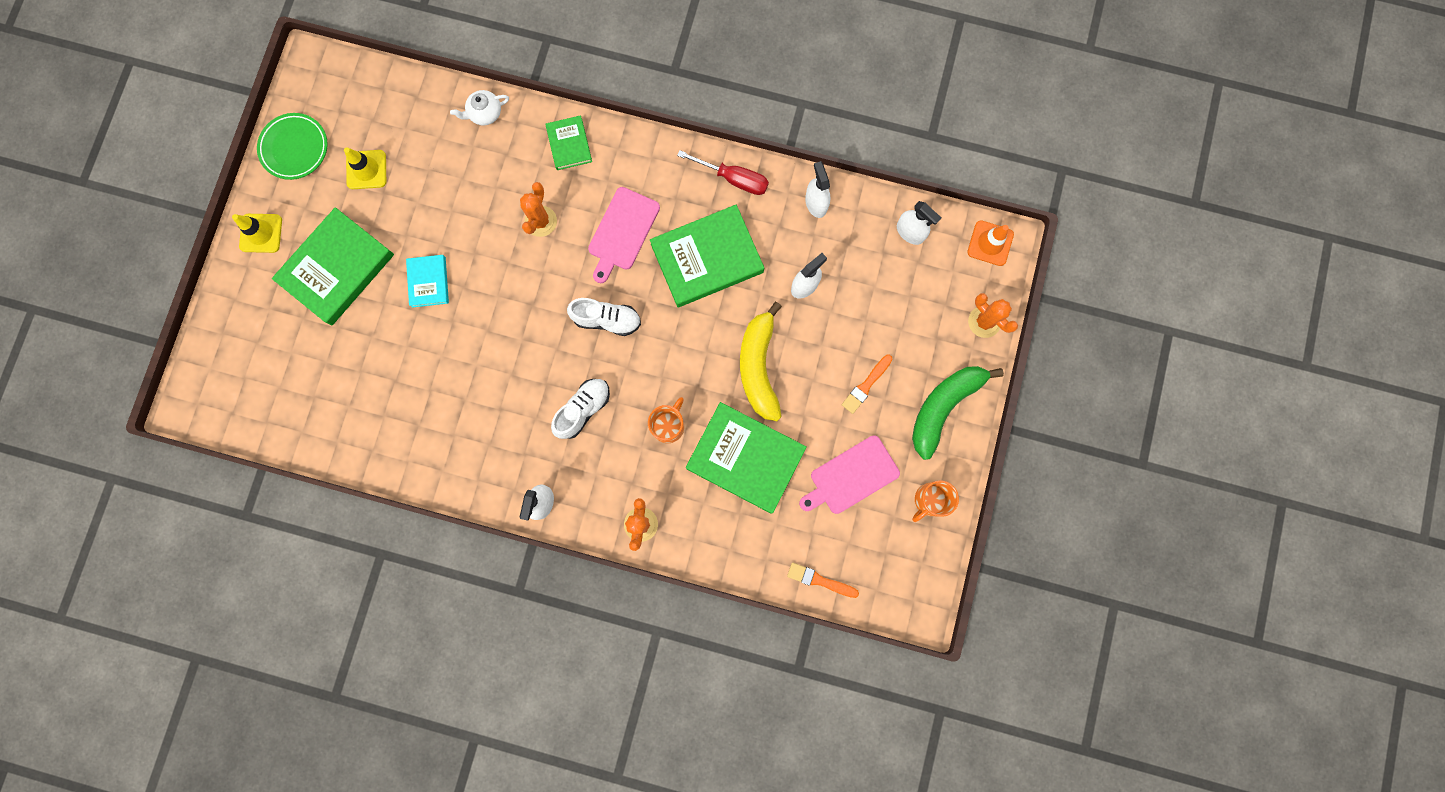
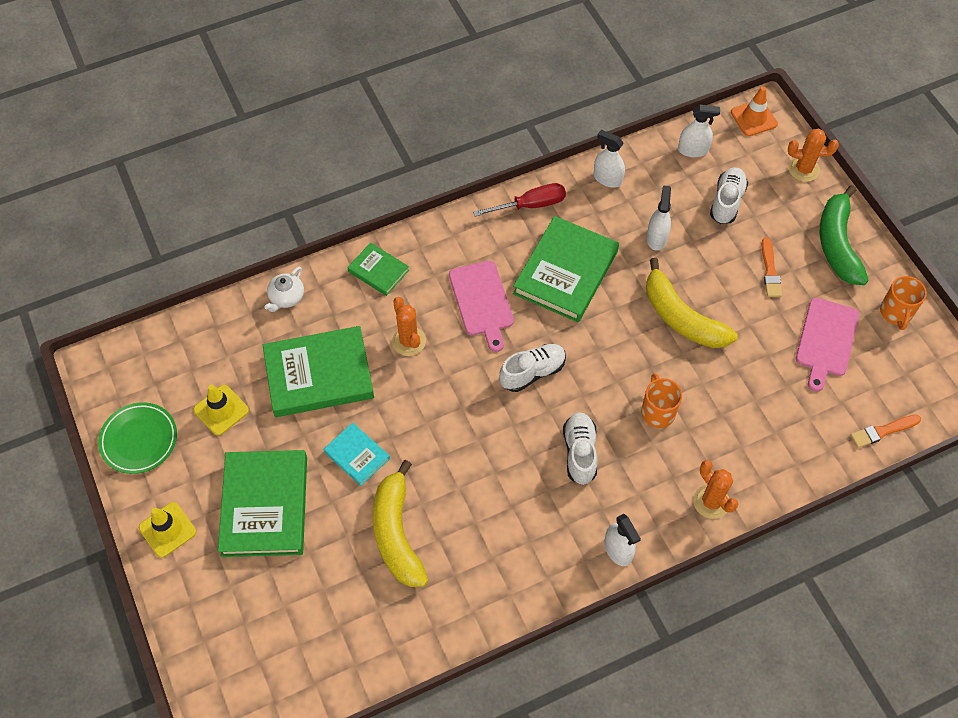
camera: 40 degrees left, 20 degrees down
green book [686,402,807,514] -> green book moved to [263,326,374,417]
none -> yellow banana [373,460,428,587]
none -> white shoe [710,167,748,224]

